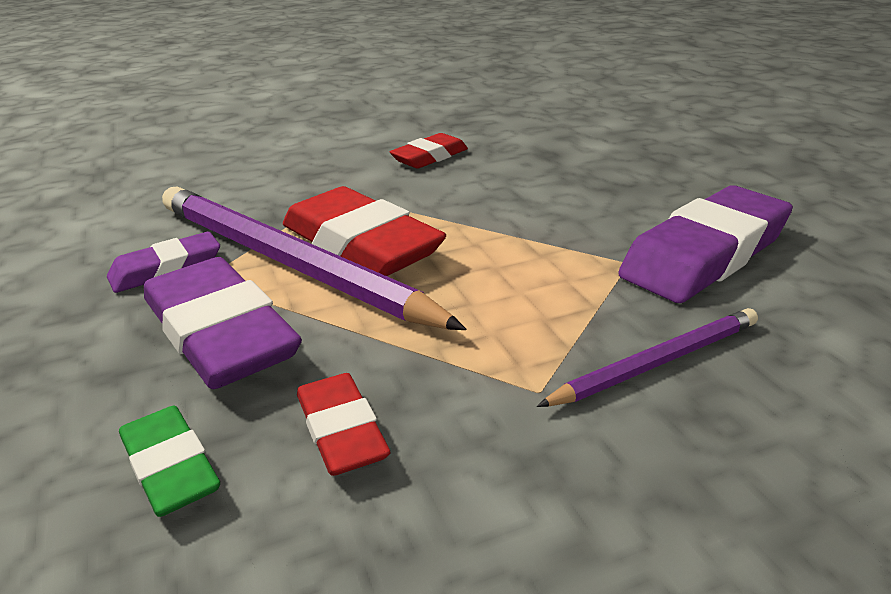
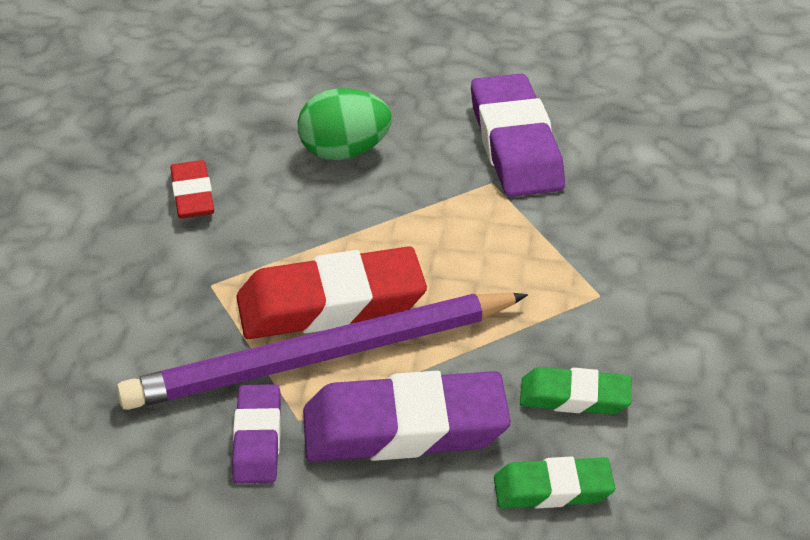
camera: 60 degrees left, 10 degrees up
red eraser [297,373,390,476] -> green eraser [520,367,631,415]
purple pencil [537,308,758,407] -> none
none -> green egg [298,88,392,160]

